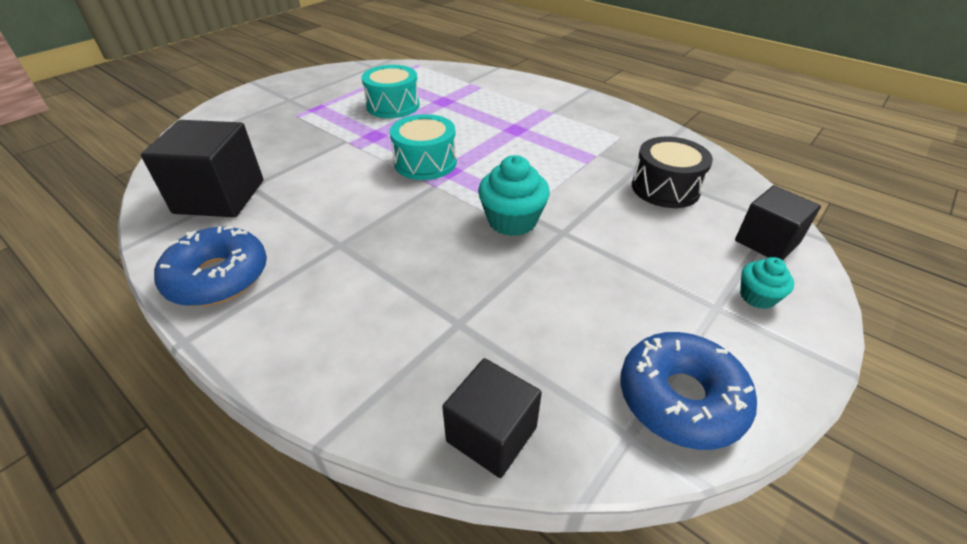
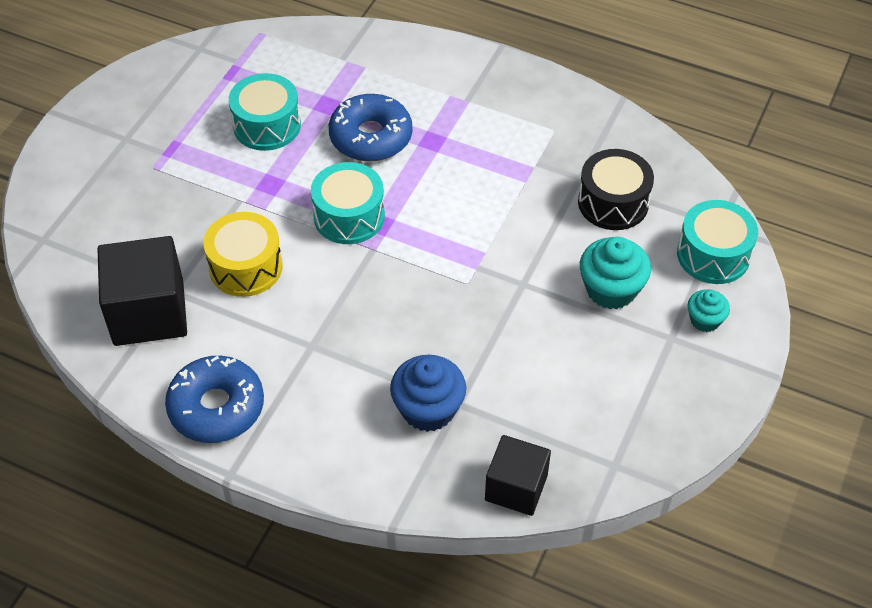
camera: 15 degrees left, 10 degrees up
turquoise cupcake [478,155,550,236] -> turquoise cupcake moved to [580,237,651,309]
blue donut [620,332,757,450] -> blue donut moved to [329,94,412,162]
black cube [735,185,821,260] -> turquoise drum [677,200,758,284]
none -> yellow drum [203,212,283,297]
none -> blue cupcake [390,355,466,432]

